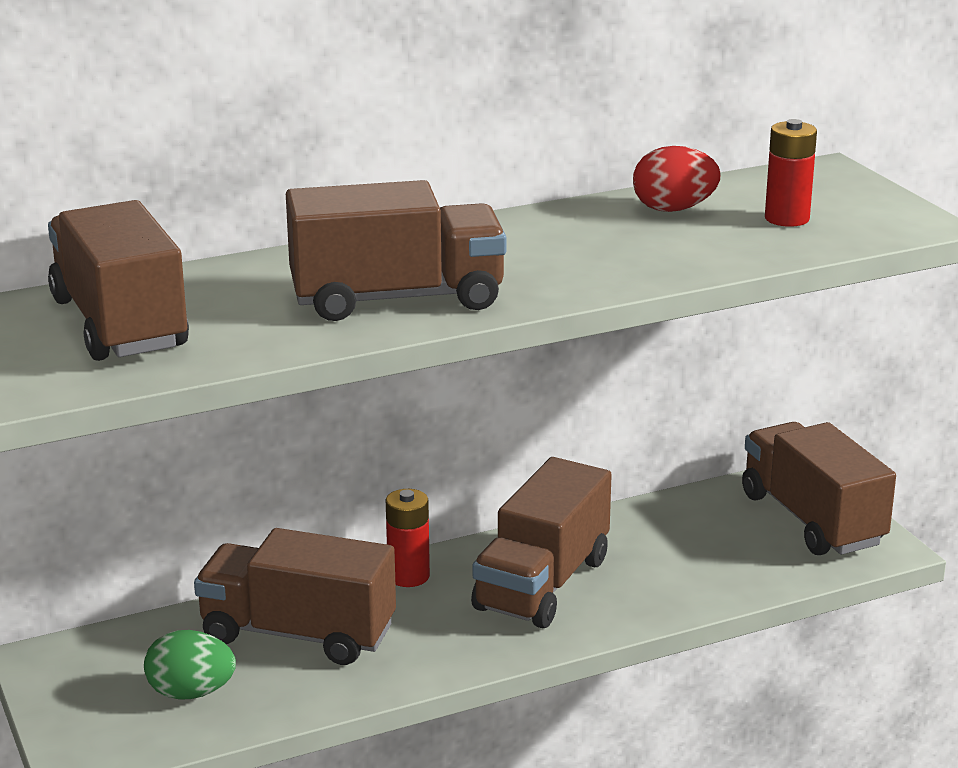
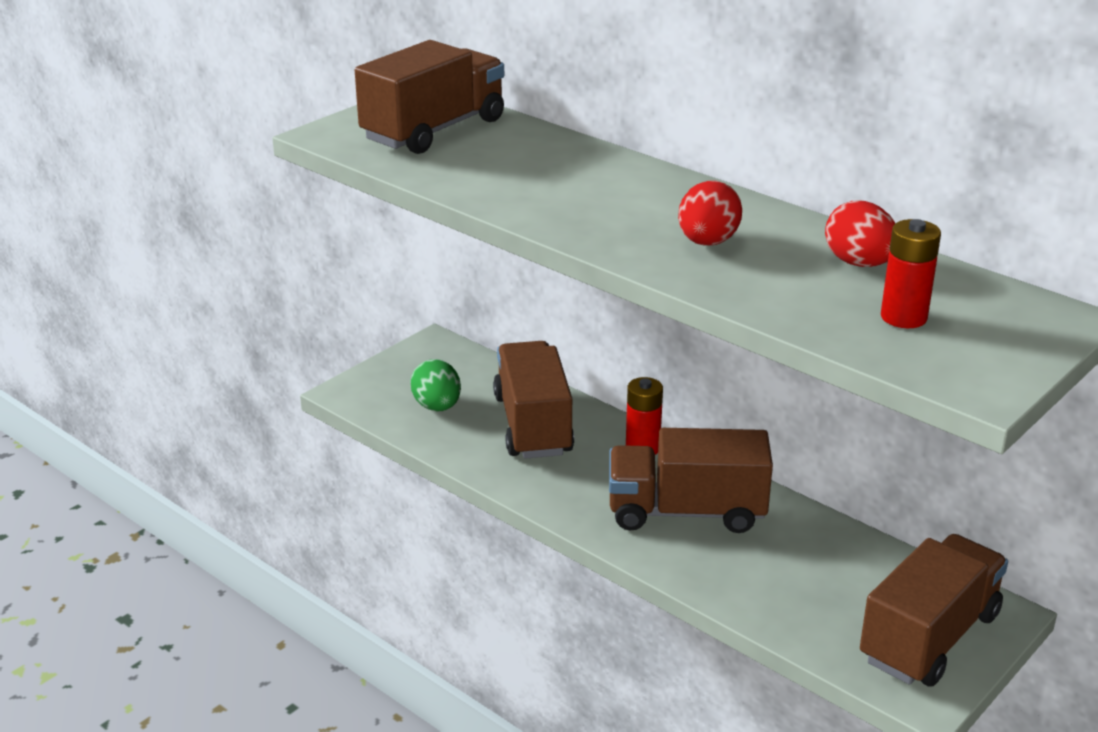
camera: 65 degrees right, 5 degrees up
brown truck [286,180,507,321] -> none
none -> red egg [678,181,742,246]

